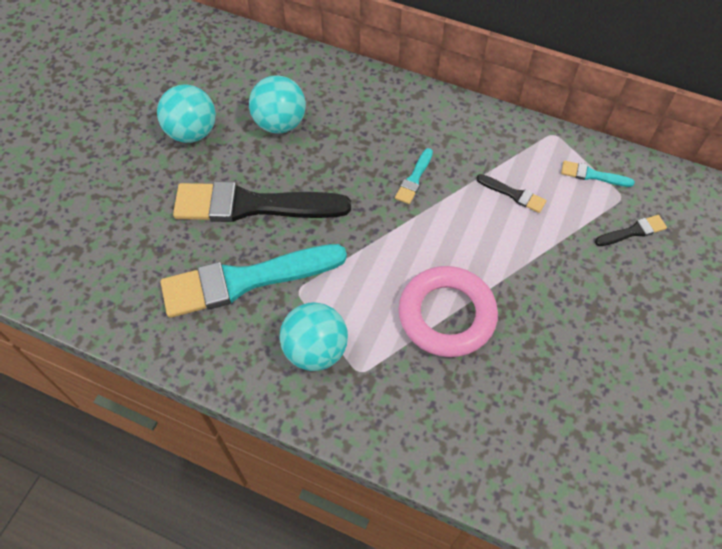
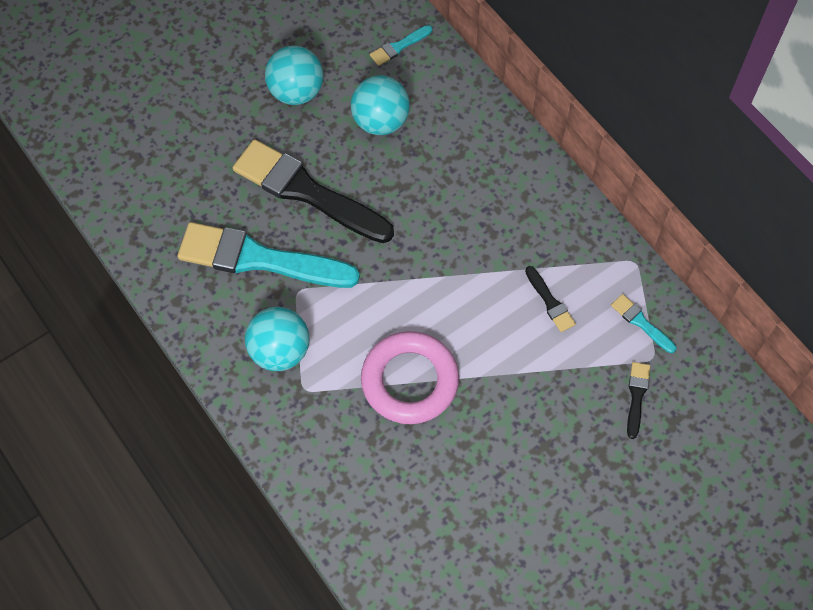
camera: 30 degrees right, 5 degrees up
turquoise brush [395,148,433,204] -> turquoise brush moved to [370,25,432,66]
black brush [595,215,667,246] -> black brush turned 90 degrees counterclockwise [627,362,650,439]

